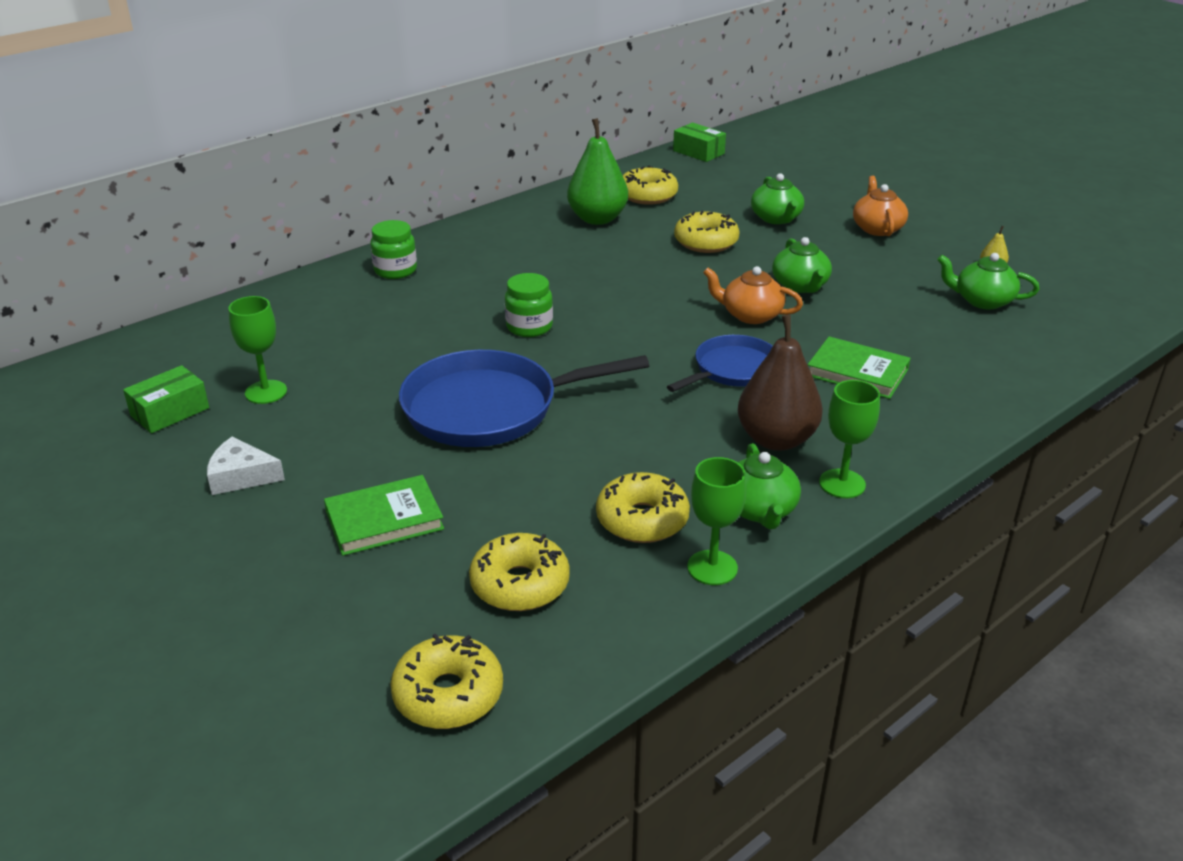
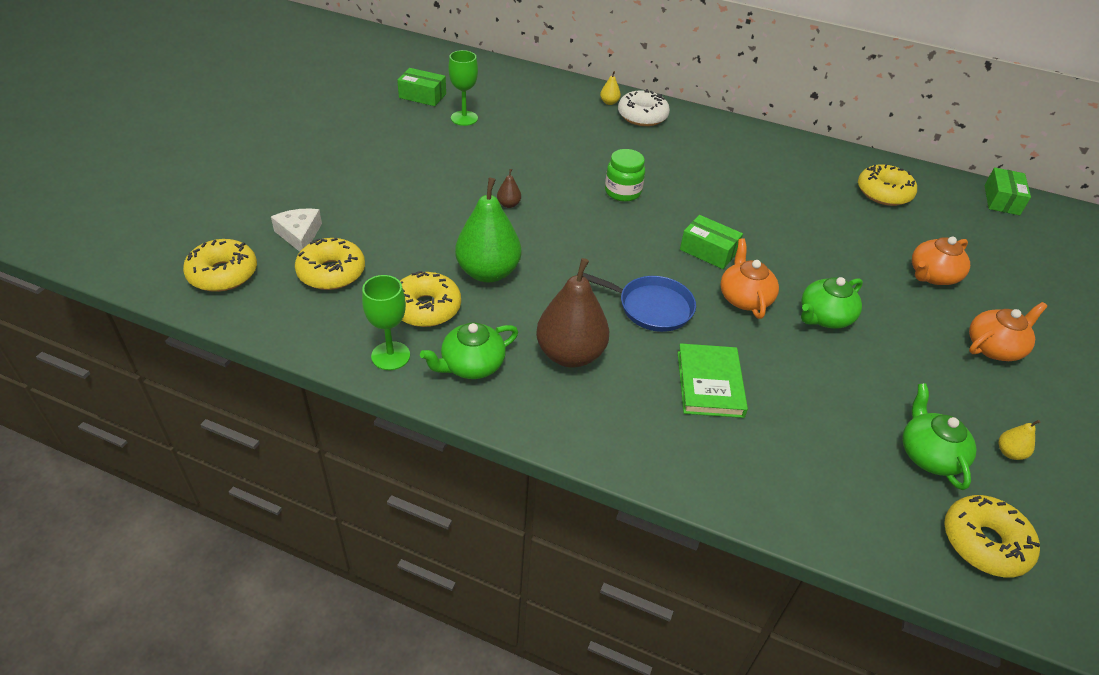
camera: 60 degrees right, 10 degrees up
white cheese [207,436,285,495] -> white cheese moved to [271,208,322,252]
green book [324,475,444,556] -> none
green jar [370,220,417,279] -> white donut [618,89,670,126]
blue pan [399,350,649,447] -> brown pear [497,169,521,208]
green pear [567,118,628,225] -> green pear moved to [455,177,521,282]
yellow donut [674,211,740,253] -> yellow donut moved to [944,495,1040,577]
green teapot [751,173,804,224] -> orange teapot [912,237,970,285]
green goblet [819,380,880,498] -> none
none -> yellow pear [600,71,621,105]
none -> green box [680,215,743,269]

